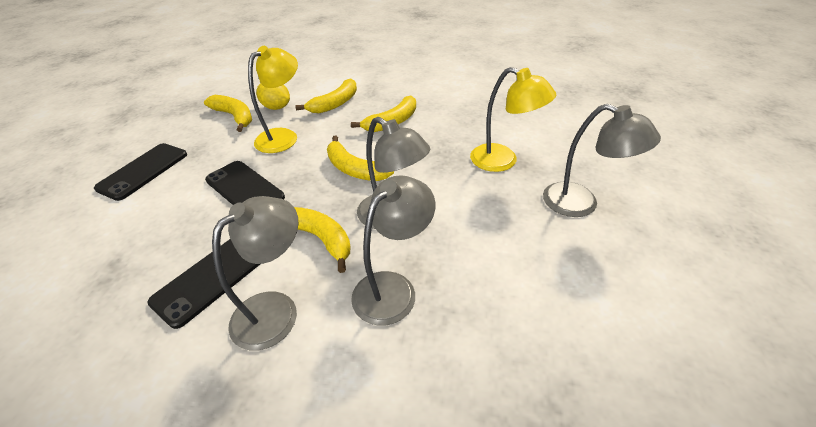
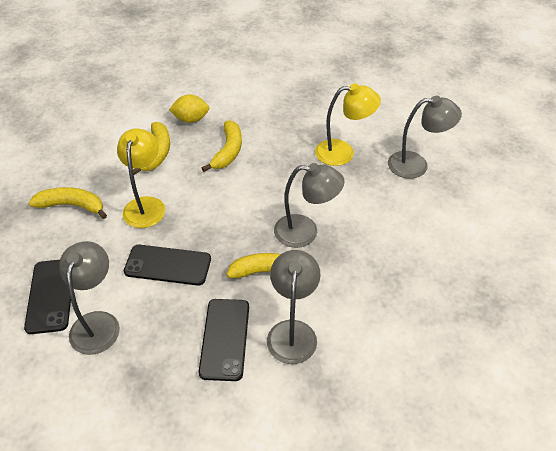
camera: 35 degrees left, 5 degrees up
yellow lemon [256,83,290,110] -> yellow lemon moved to [169,95,209,123]
yellow banana [327,136,394,181] -> none
grey lamp [351,175,435,326] -> grey lamp moved to [59,241,120,355]

